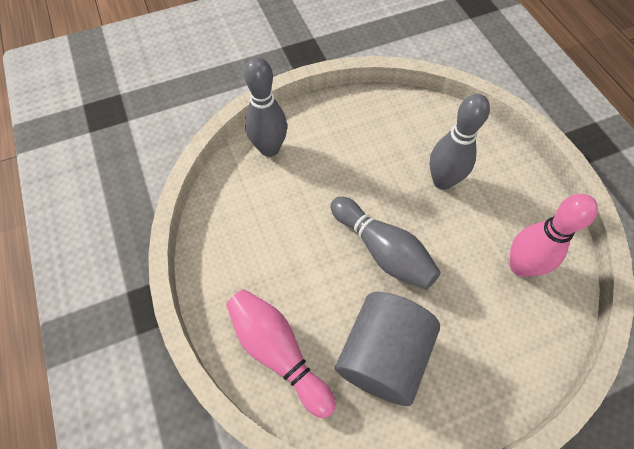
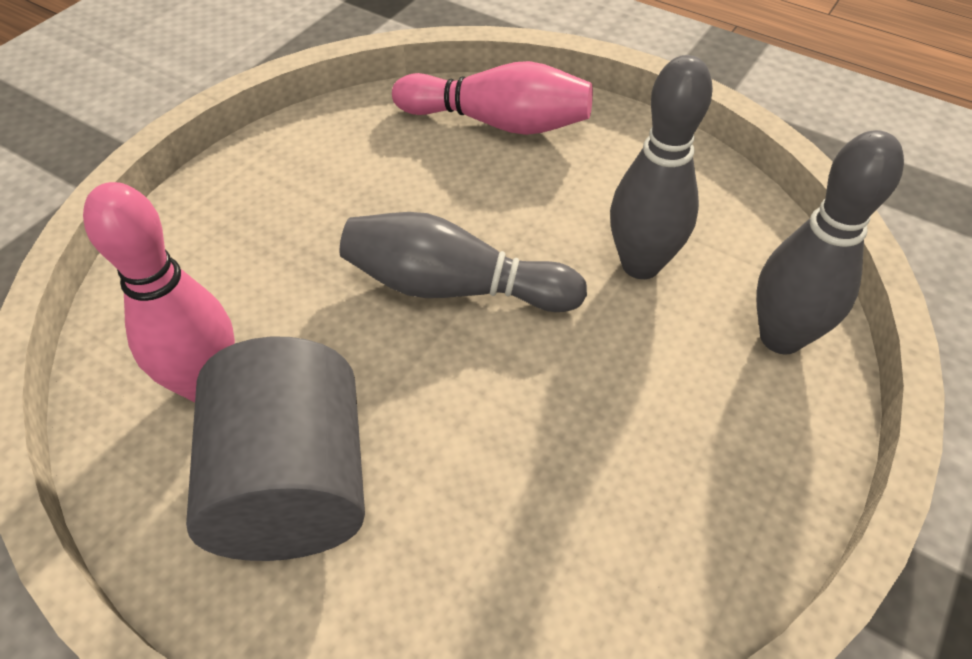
camera: 145 degrees right, 10 degrees down
grey cylinder [335,292,440,406] -> grey cylinder moved to [186,337,365,561]
grey bowling pin [429,94,490,190] -> grey bowling pin moved to [610,55,713,279]

